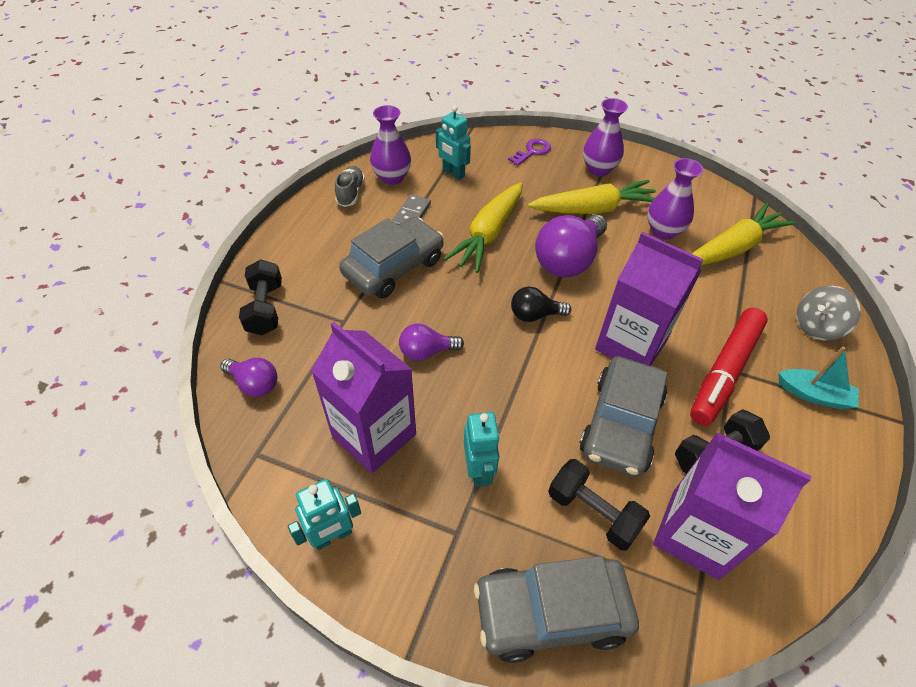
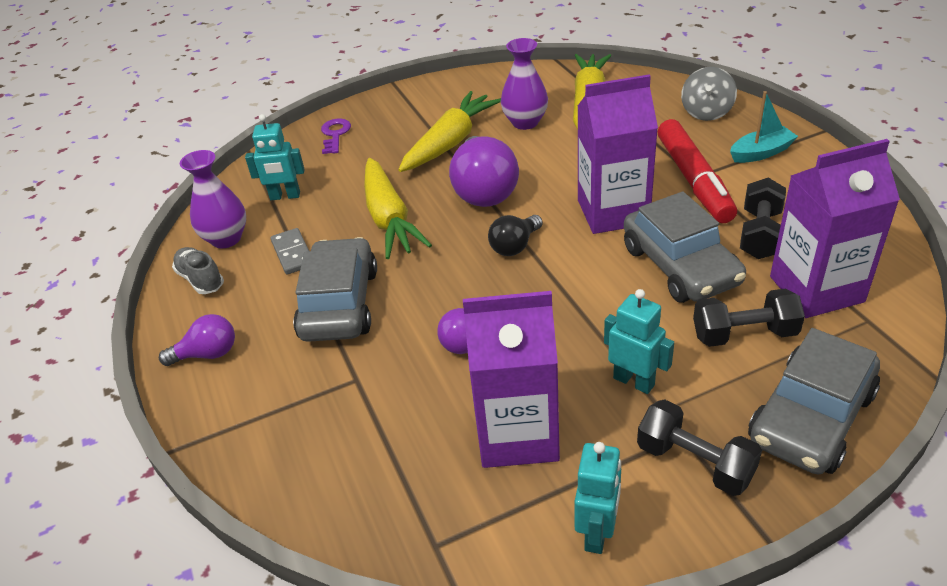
camera: 40 degrees left, 10 degrees down
purple light bulb [220,358,277,397] -> purple light bulb moved to [159,314,235,366]
black dumbbell [239,259,282,335] -> black dumbbell moved to [637,399,762,496]
purple vase [583,98,628,176] -> none

